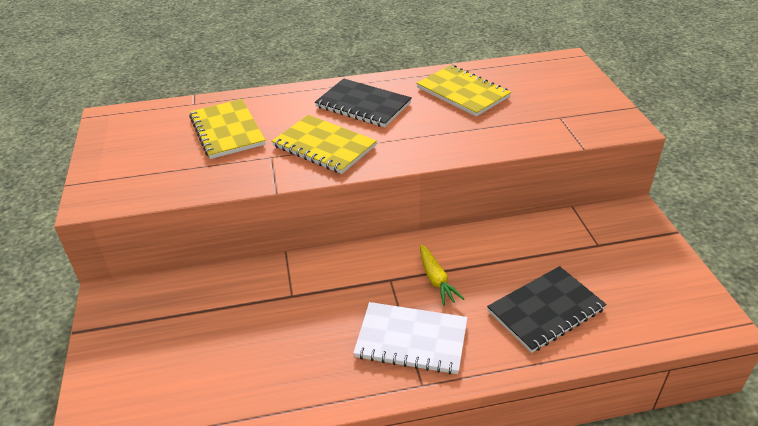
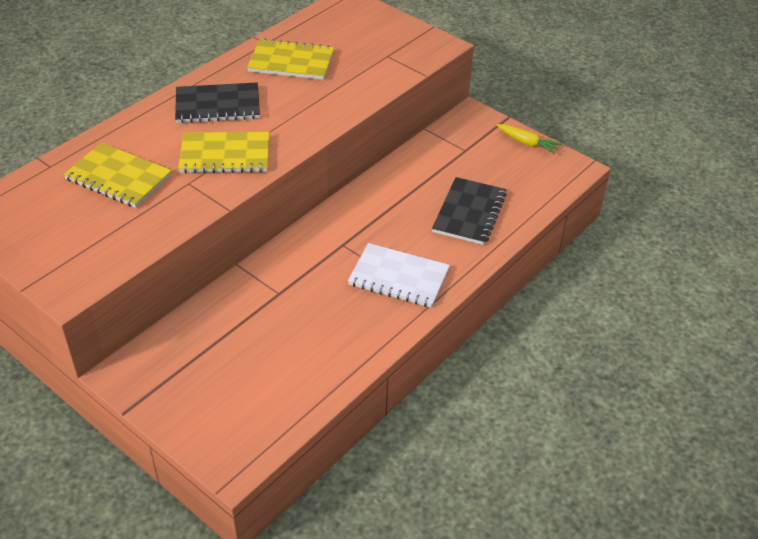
camera: 40 degrees left, 5 degrees up
white notebook [353,302,468,375] -> white notebook turned 45 degrees clockwise [348,243,450,308]
yellow carrot [420,244,464,306] -> yellow carrot moved to [497,124,562,154]

